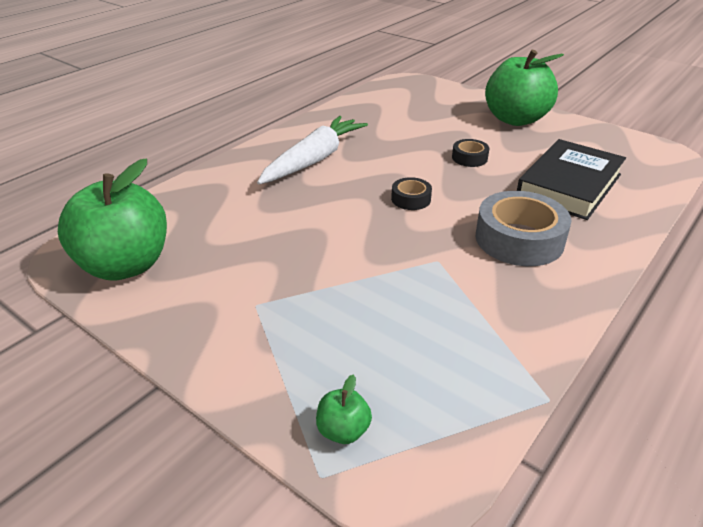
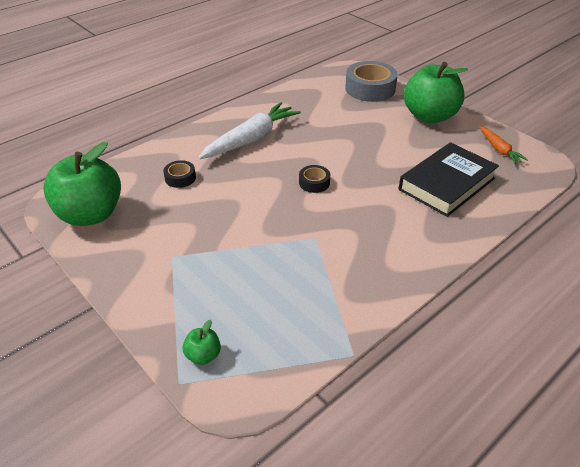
camera: 10 degrees right, 5 degrees up
black tape [452,139,489,167] -> black tape moved to [163,160,196,188]
grey tape [476,191,572,266] -> grey tape moved to [345,61,398,102]
none -> orange carrot [480,126,528,164]

